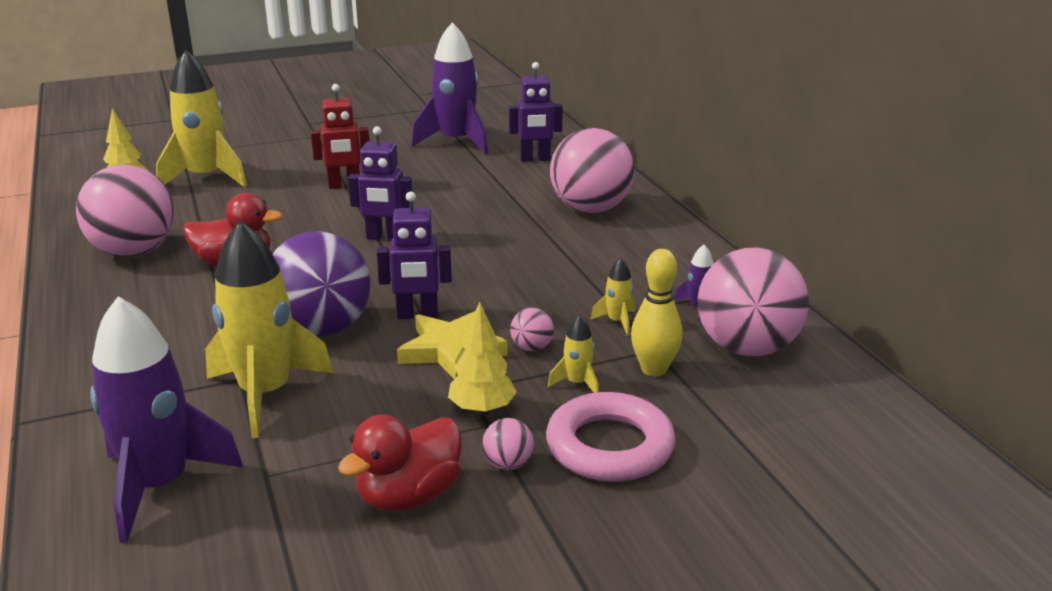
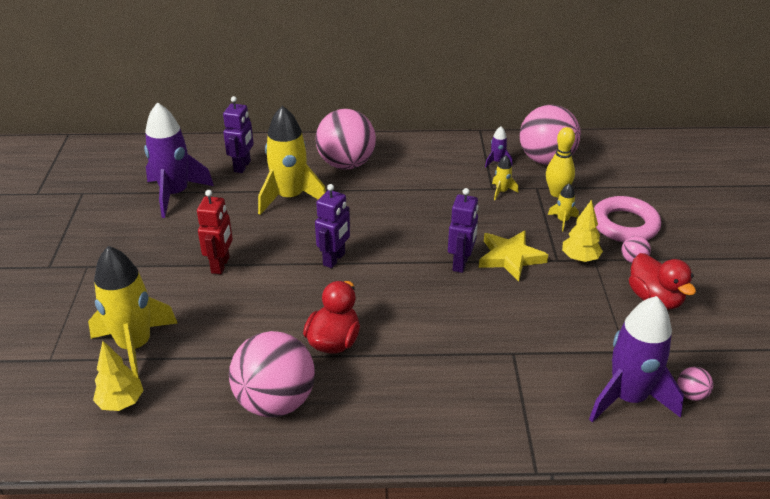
camera: 70 degrees left, 10 degrees up
yellow rocket [205,221,333,438] -> yellow rocket moved to [258,106,326,215]
purple ball [272,231,371,337] -> none
pink ball [510,308,554,351] -> pink ball moved to [677,367,713,401]

